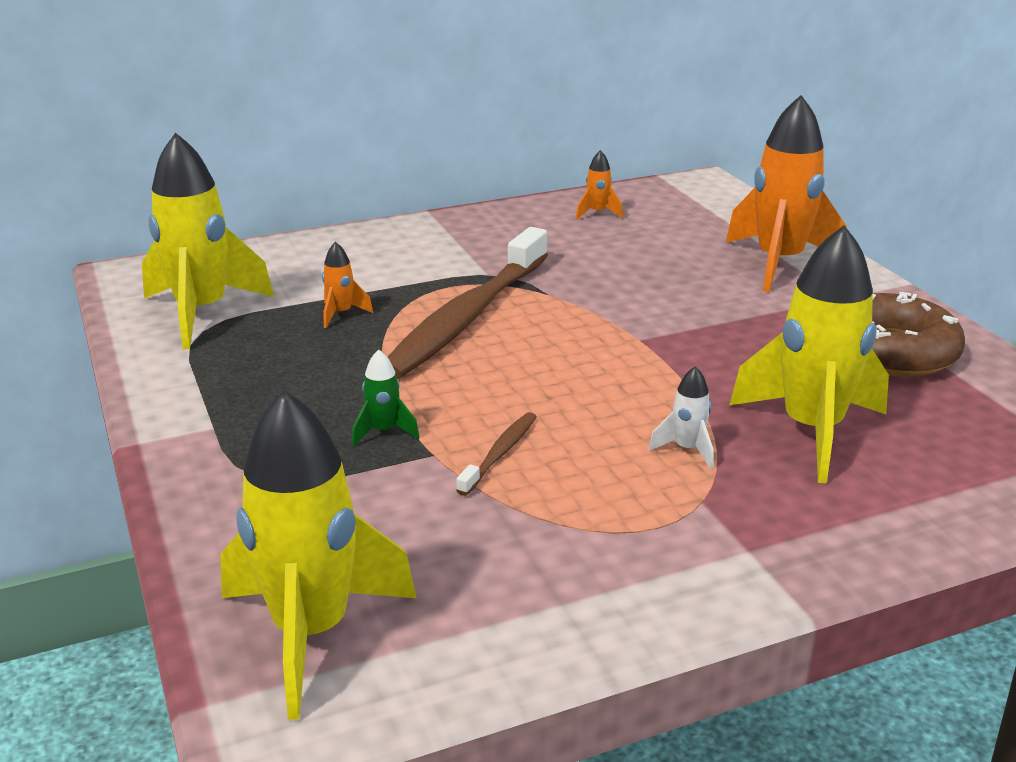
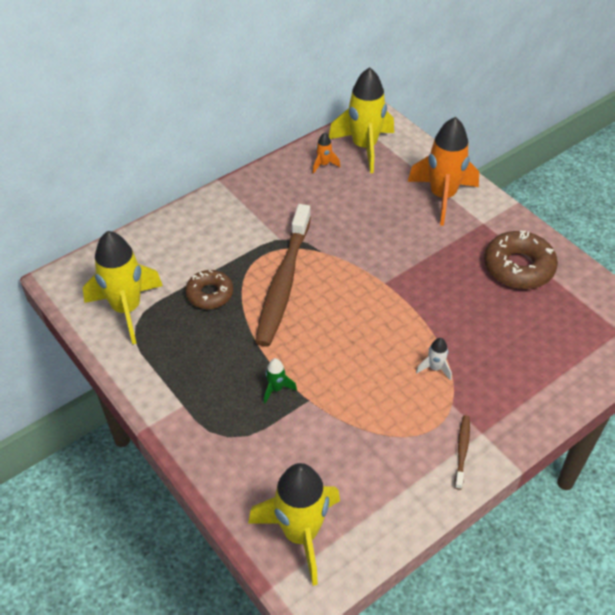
camera: 15 degrees left, 20 degrees up
orange rocket [322,242,373,328] -> brown donut [185,270,233,309]
brown toothbrush [456,412,537,496] -> brown toothbrush moved to [455,415,470,490]
yellow rocket [730,225,889,483] -> yellow rocket moved to [329,67,394,173]

